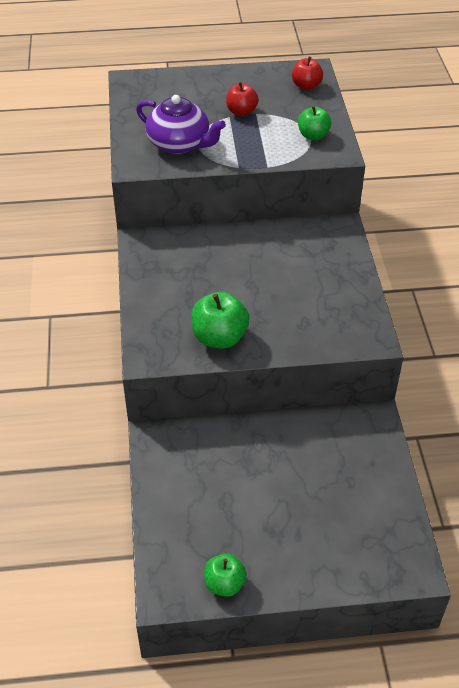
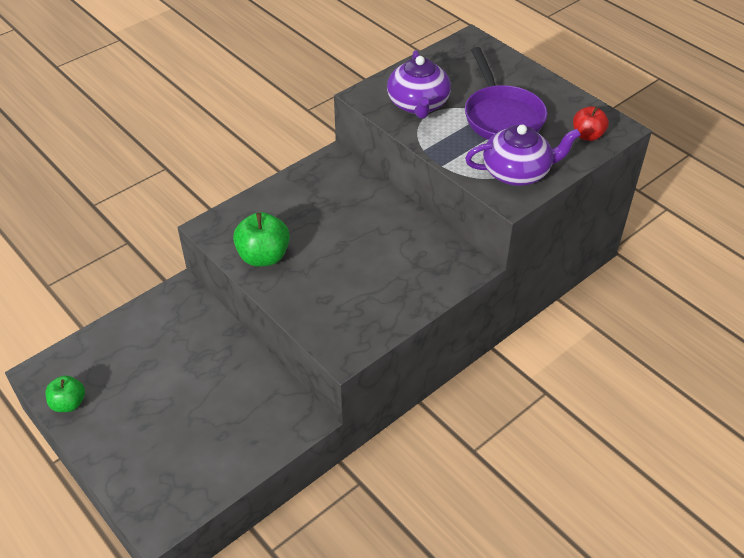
camera: 55 degrees right, 0 degrees up
red apple [226,82,259,116] -> purple pan [465,47,547,140]
green apple [298,106,331,140] -> purple teapot [465,125,581,186]

